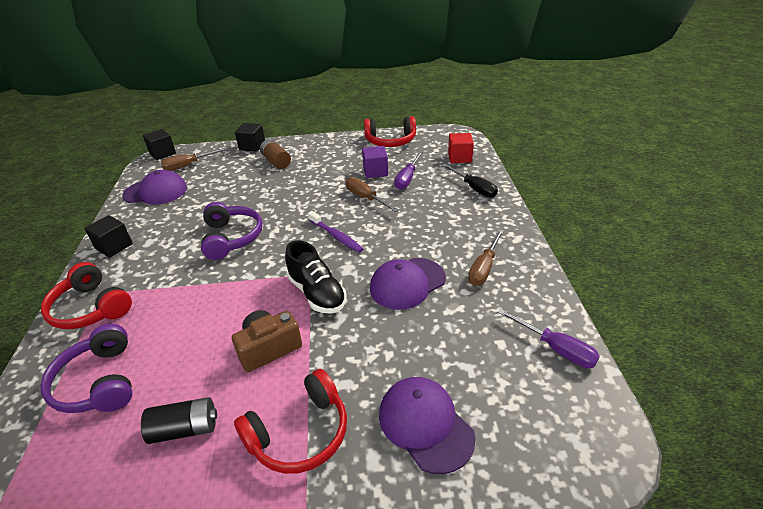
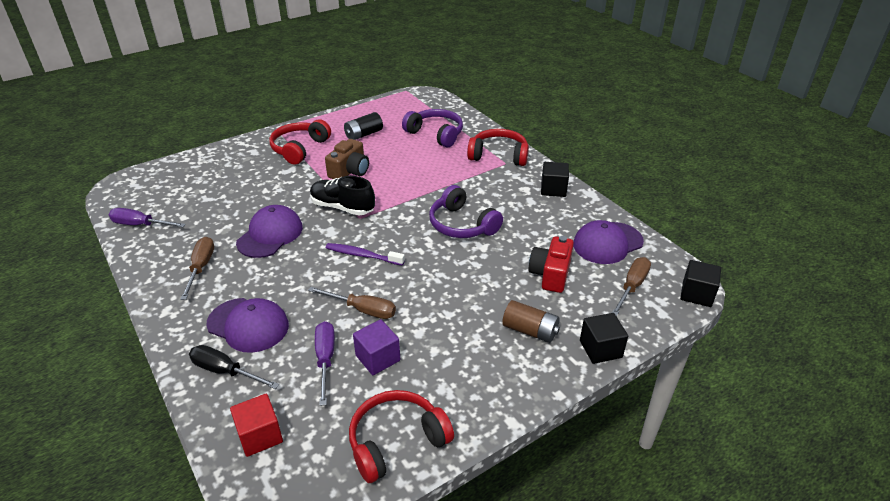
camera: 150 degrees right, 0 degrees up
purple cap [379,377,476,474] -> purple cap moved to [206,298,289,353]
none -> red camera [528,236,574,293]

